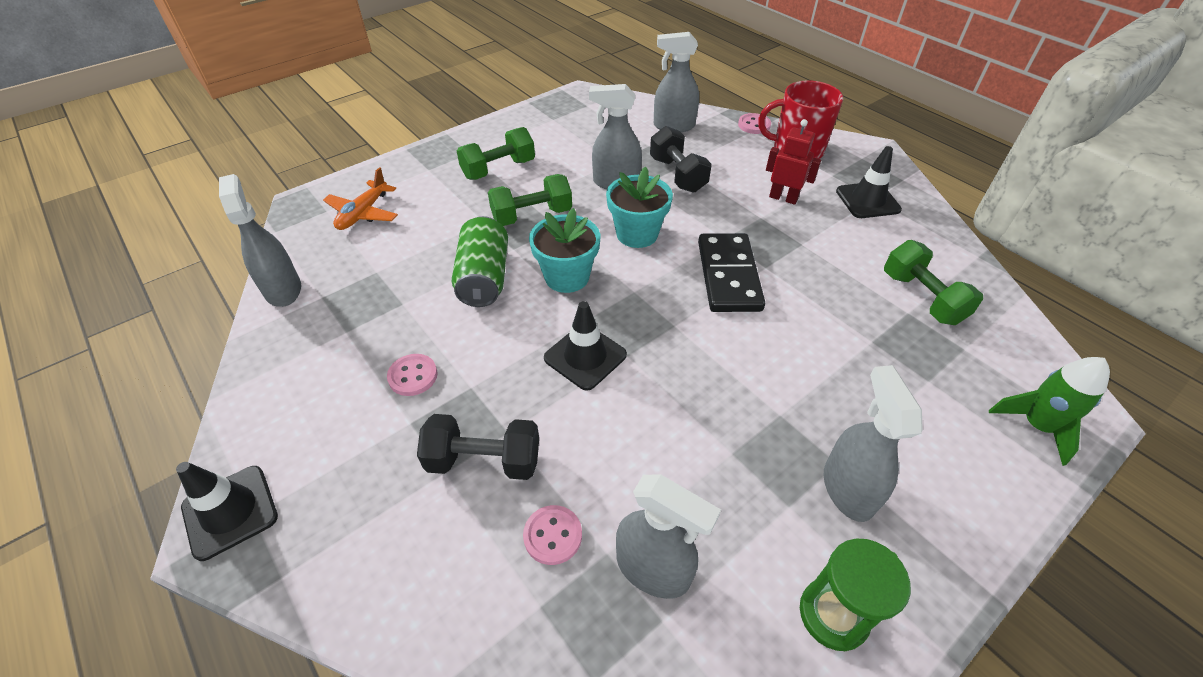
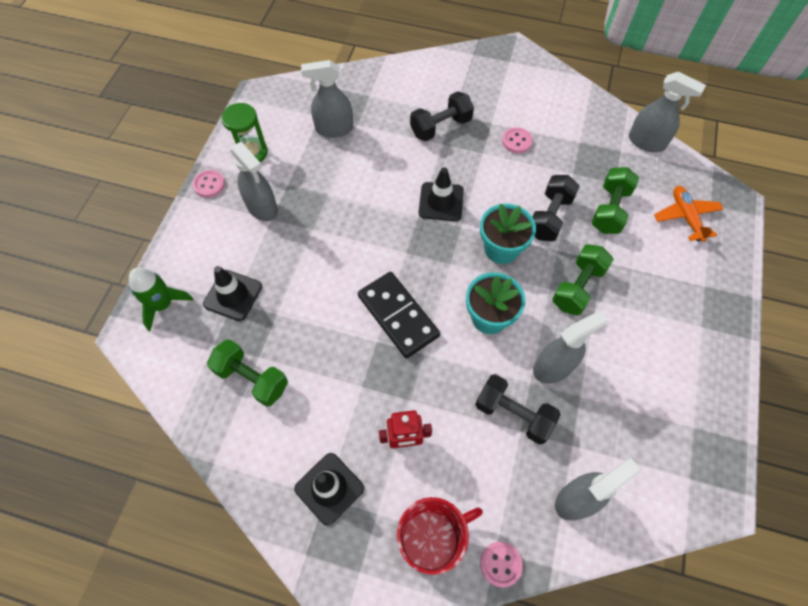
camera: 145 degrees right, 15 degrees up
black traffic cone [176,462,278,561] -> black traffic cone moved to [203,266,262,321]
green can [452,216,508,307] -> black dumbbell [532,175,580,241]
green dumbbell [457,127,535,180] -> green dumbbell moved to [592,167,639,234]
pink button [523,505,582,565] -> pink button moved to [193,170,225,198]

